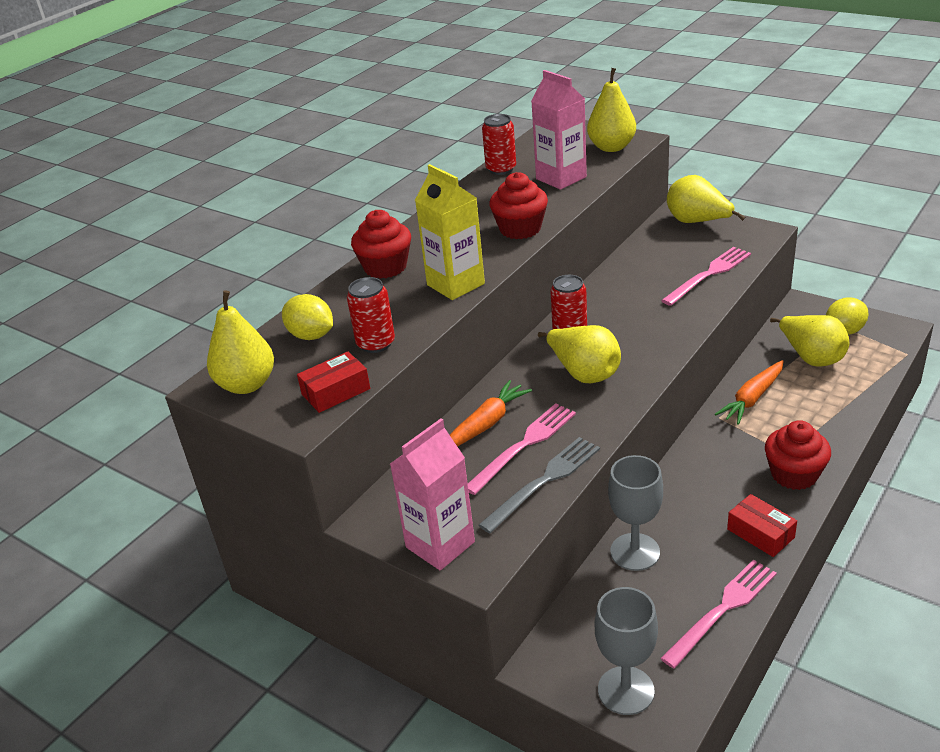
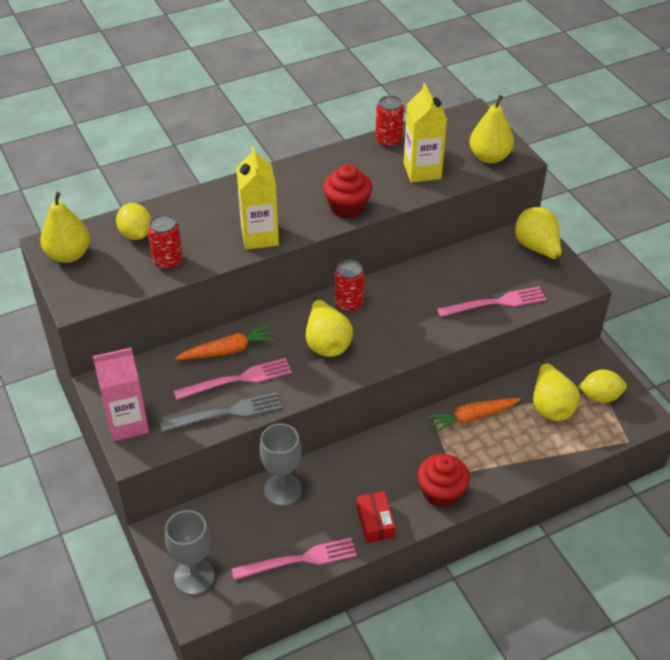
camera: 25 degrees right, 10 degrees up
red box [297,351,370,413] -> none
red cupcake [351,210,411,279] -> none
pink carton [531,70,587,190] -> yellow carton [404,83,447,183]

